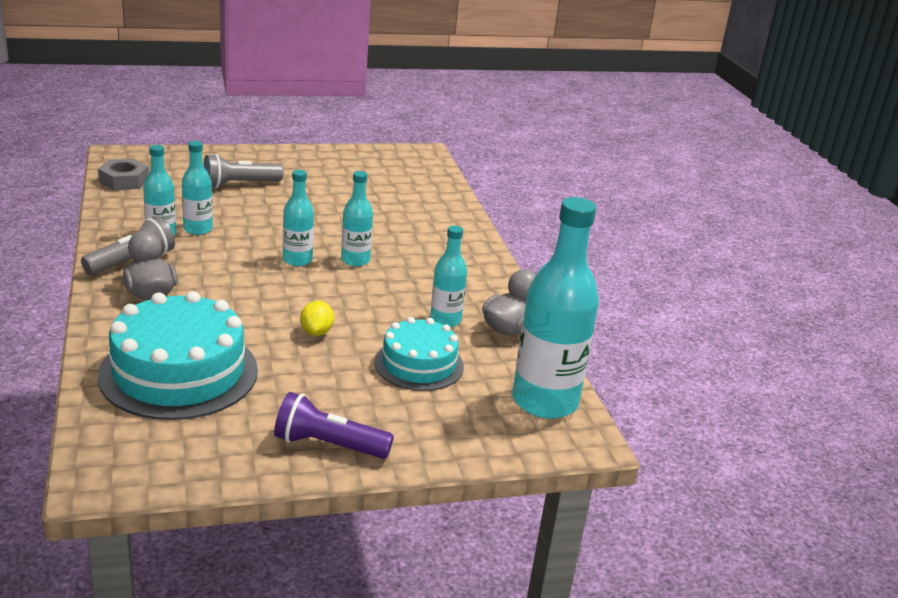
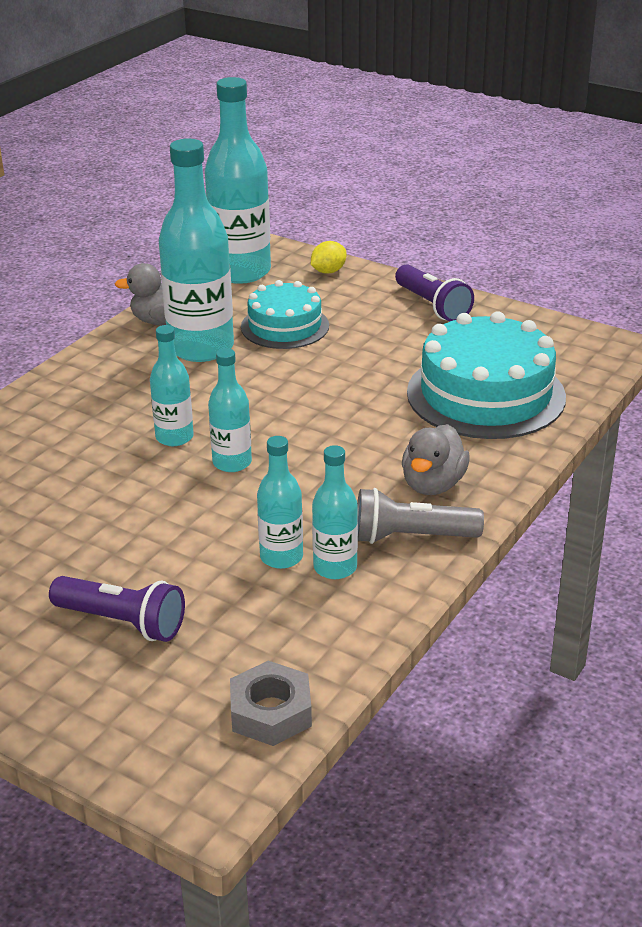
camera: 130 degrees left, 5 degrees up
grey flashlight [203,154,283,188] -> purple flashlight [49,576,185,642]
yellow lemon [300,301,334,336] -> yellow lemon moved to [311,241,347,274]
turquoise bottle [430,225,467,327] -> turquoise bottle [159,139,234,362], size x1.91

